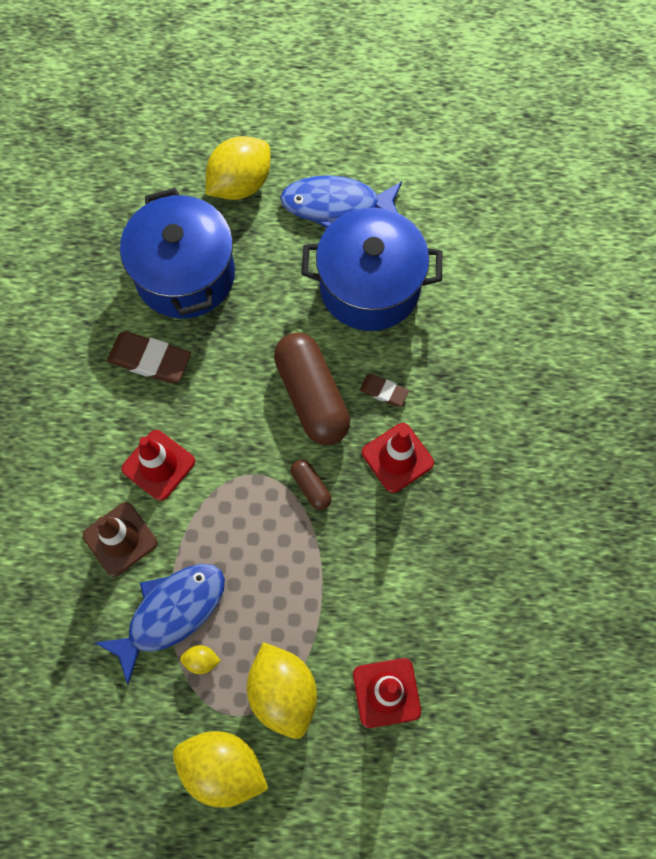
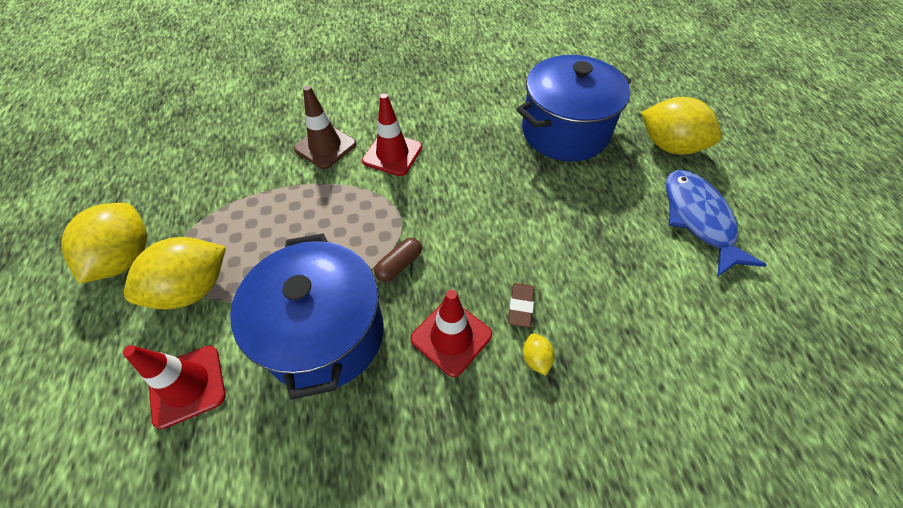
camera: 75 degrees right, 15 degrees down
blue fish [95,564,225,685] -> none
brown eraser [107,331,191,383] -> none
yellow lemon [180,645,221,674] -> yellow lemon moved to [523,333,555,376]
brown capsule [274,332,350,445] -> none
blue pot [301,208,442,331] -> blue pot moved to [230,233,384,400]

